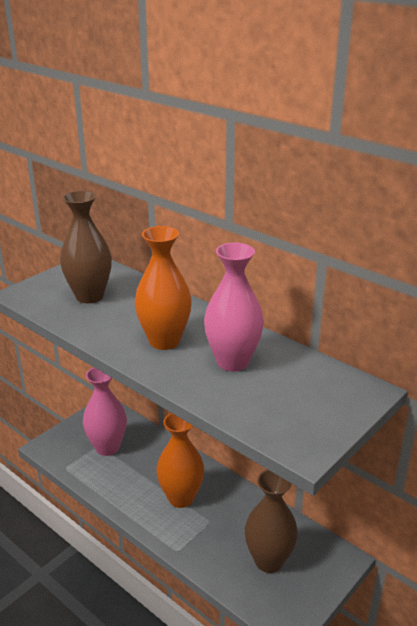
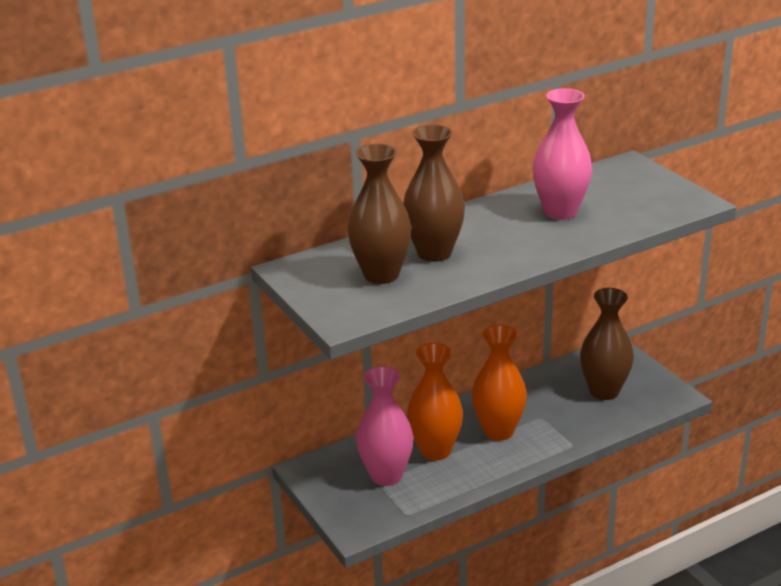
camera: 70 degrees left, 0 degrees up
orange vase [135,226,192,350] -> orange vase moved to [407,343,463,460]
none -> brown vase [403,124,465,262]

